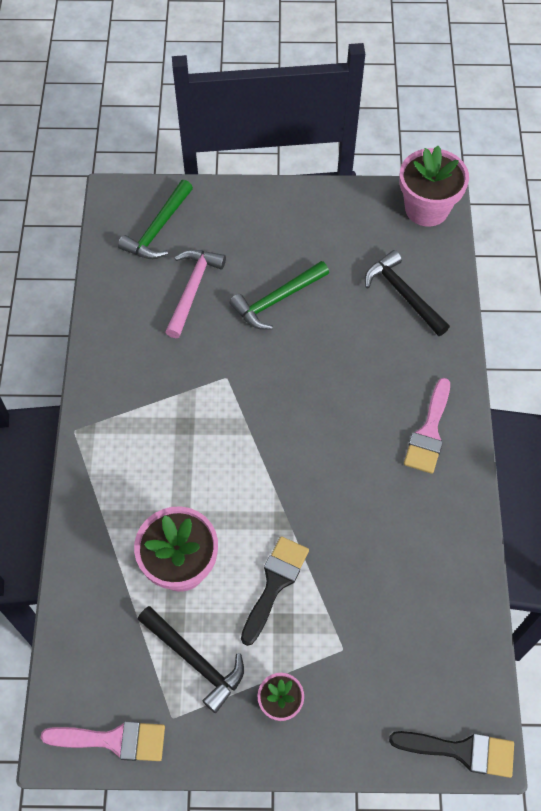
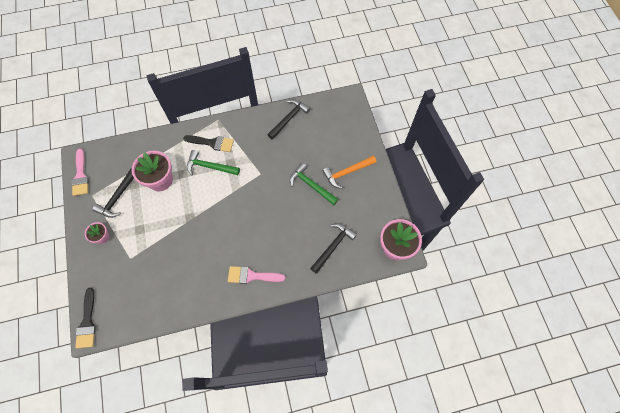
camera: 75 degrees right, 5 degrees up
green hammer [118,180,193,259] -> green hammer moved to [187,150,240,175]
pink hammer [165,250,226,338] -> none
black brush [241,536,309,646] -> black brush moved to [183,135,234,152]
none -> black hammer [267,99,311,140]
none -> orange hammer [323,156,376,189]

